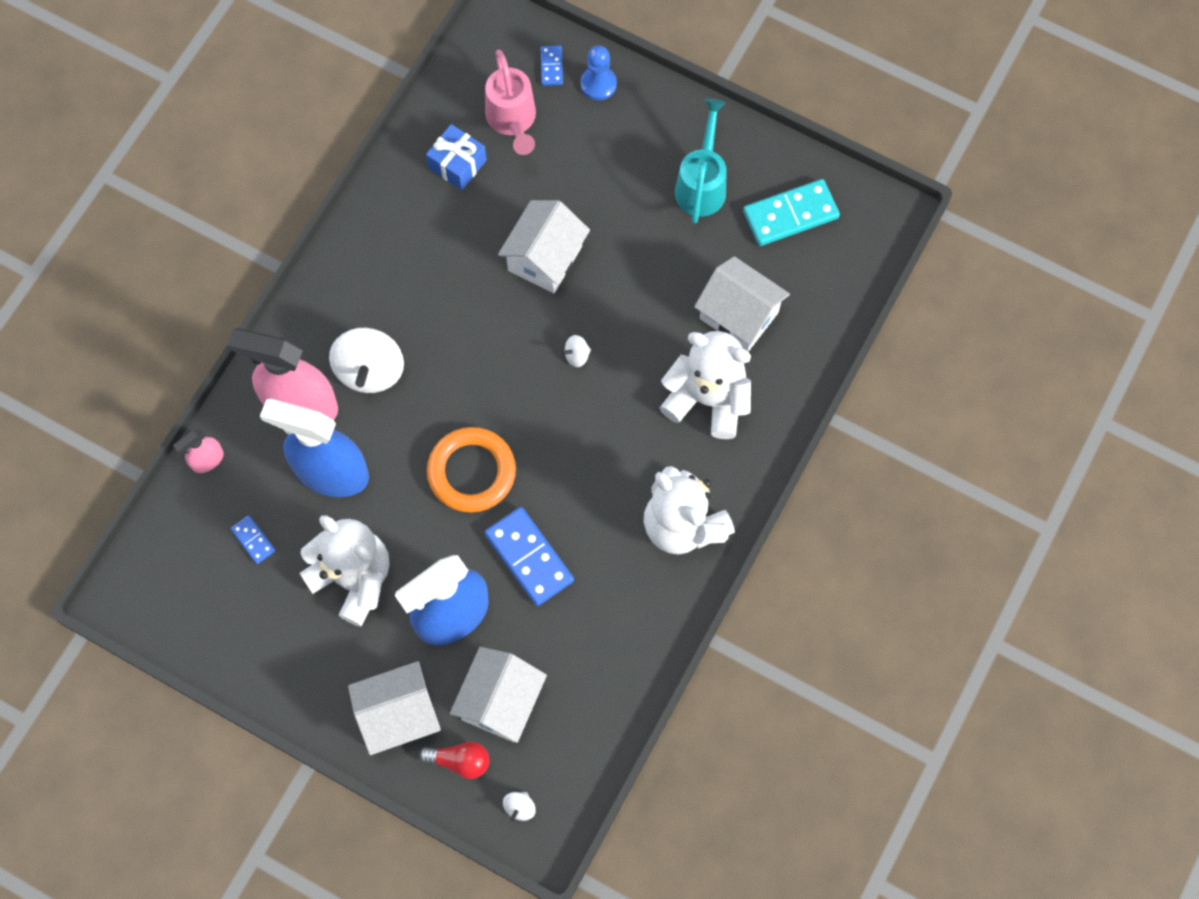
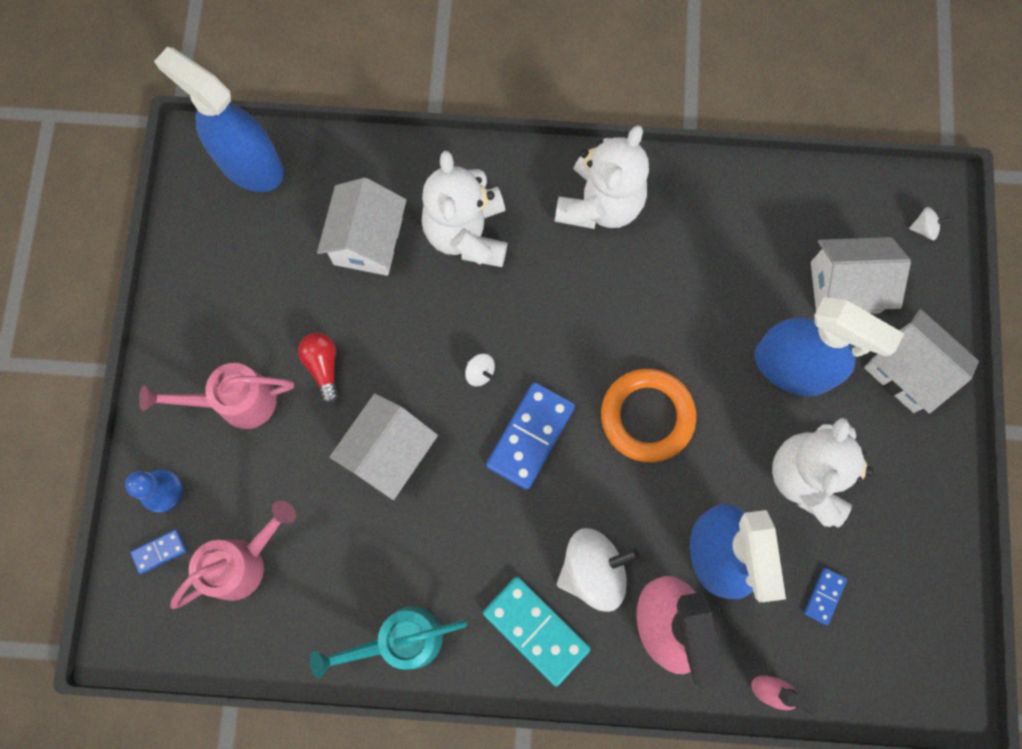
camera: 115 degrees left, 5 degrees up
red light bulb [419,741,490,779] -> red light bulb moved to [298,333,339,405]
blue gift [426,124,487,190] -> none
blue domino [484,507,574,606] -> blue domino moved to [486,382,575,490]
white house [498,200,590,293] -> white house turned 60 degrees counterclockwise [330,394,438,500]
turquoise watering can [675,98,727,224] -> turquoise watering can moved to [310,606,467,679]
turquoise domino [743,179,840,246] -> turquoise domino moved to [483,577,591,687]
none -> pink watering can [139,363,294,429]
none -> blue spray bottle [154,47,284,192]

